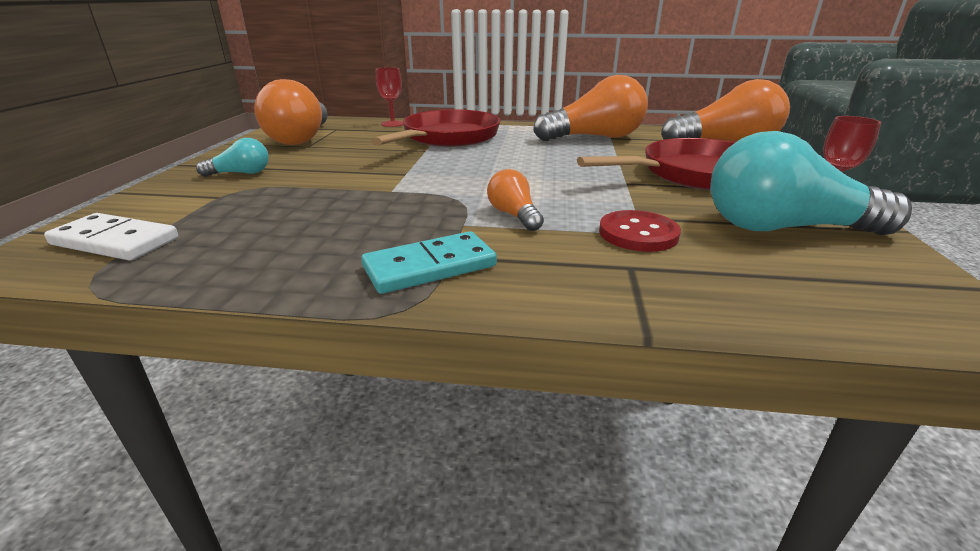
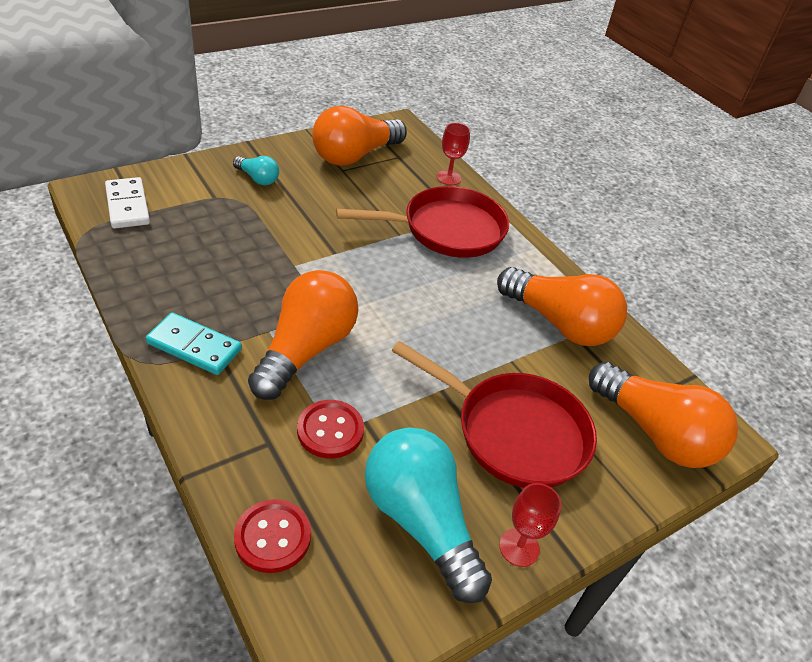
camera: 45 degrees right, 15 degrees up
orange light bulb [487,169,544,231] -> orange light bulb [248,270,358,400], size x2.09
none -> red button [234,499,311,573]

